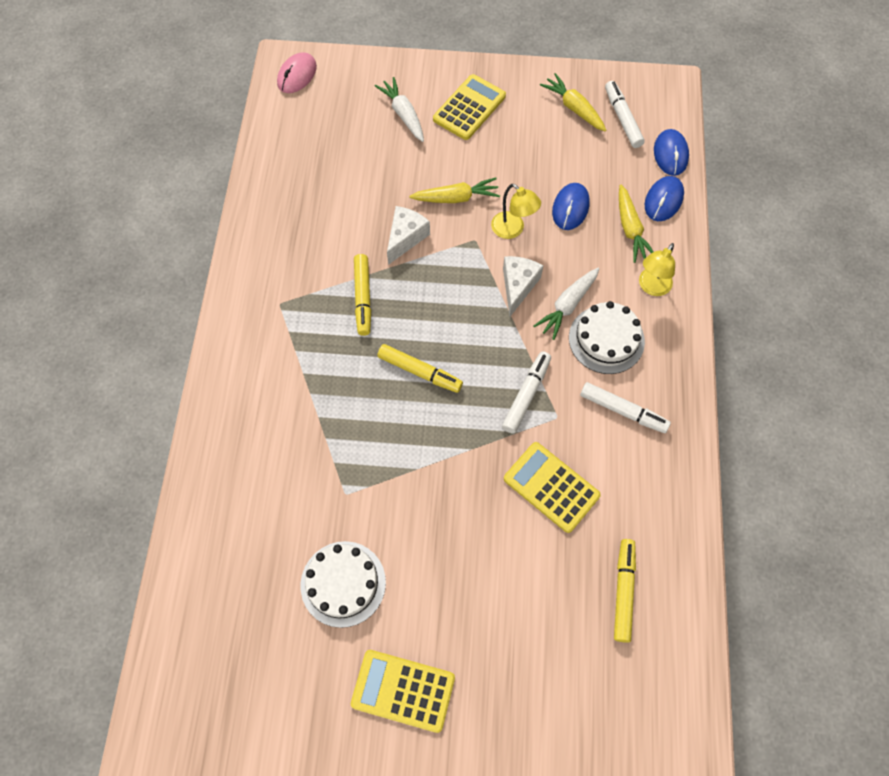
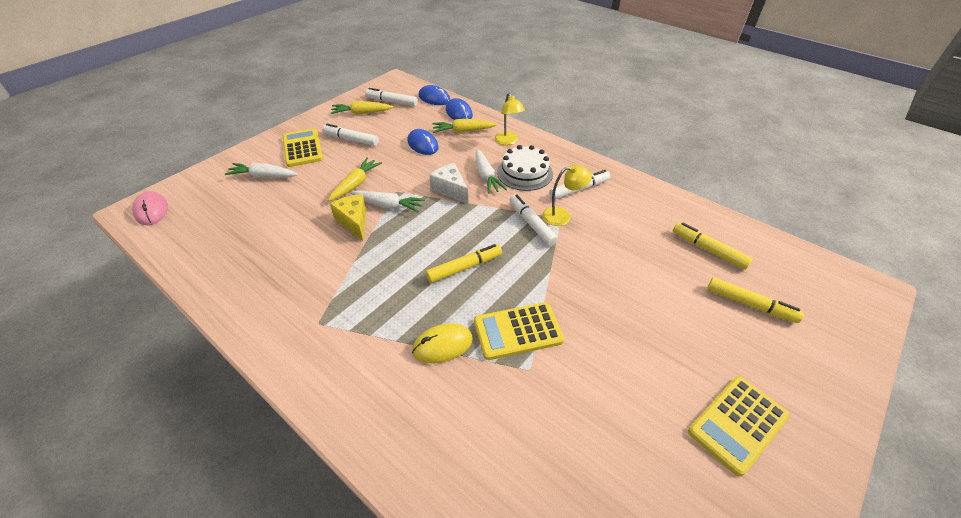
camera: 55 degrees left, 20 degrees down
white cake [301,541,386,628] -> none
yellow marker [354,254,371,336] -> yellow marker moved to [707,277,804,323]
white cheese [387,206,430,265] -> yellow cheese [330,194,366,241]
yellow lamp [491,184,541,239] -> yellow lamp moved to [542,164,592,226]
yellow calculator [504,442,601,533] -> yellow calculator moved to [474,302,564,360]
yellow carrot [619,185,654,263] -> yellow carrot turned 150 degrees clockwise [432,119,497,133]
none -> white marker [322,123,379,146]
none -> white carrot [351,191,425,213]
none -> yellow mouse [412,323,473,364]

